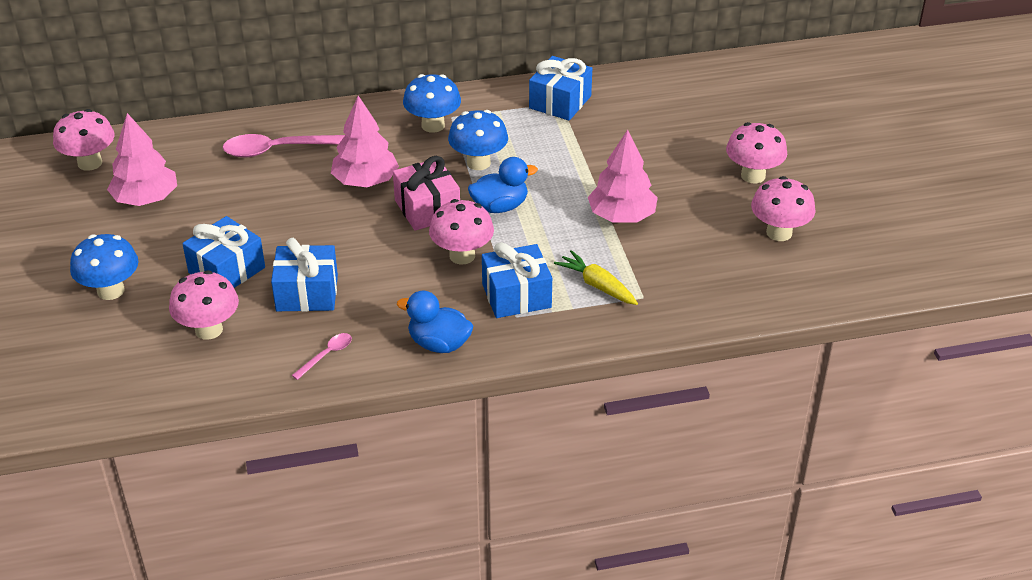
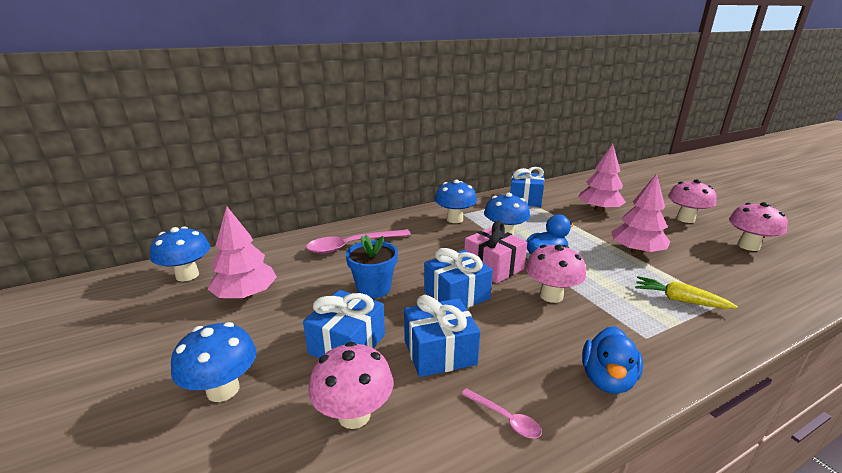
camera: 15 degrees left, 15 degrees down
pink mushroom [53,109,114,171] -> blue mushroom [150,226,210,281]
pink spoon [291,333,352,380] -> pink spoon turned 105 degrees clockwise [461,388,542,438]
pink tree [331,96,399,187] -> pink tree moved to [578,144,626,212]
blue duck [397,290,473,353] -> blue duck turned 75 degrees counterclockwise [582,326,643,394]
blue gift [482,242,552,318] -> blue gift moved to [424,248,493,308]
none -> blue flower pot [346,235,398,298]

